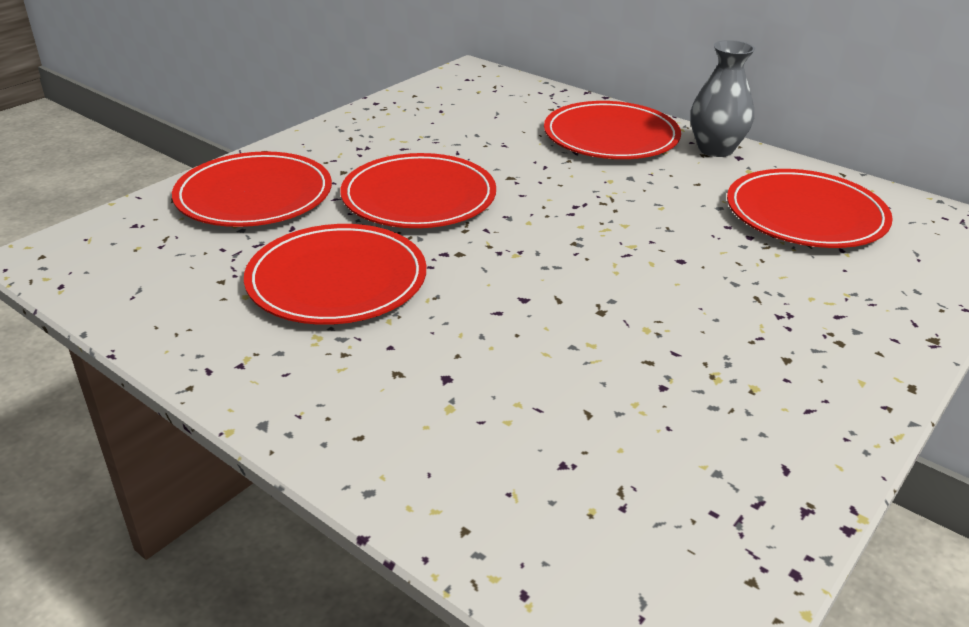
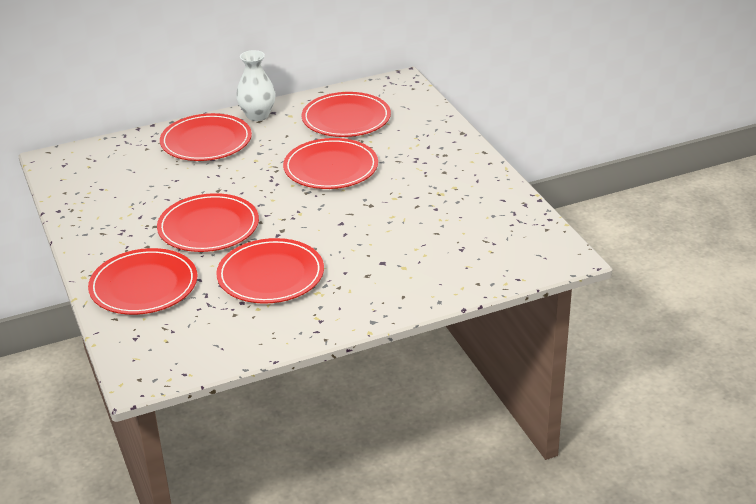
camera: 60 degrees left, 0 degrees up
grey vase [690,40,755,157] -> white vase [236,50,276,121]
none -> red plate [283,138,378,189]

